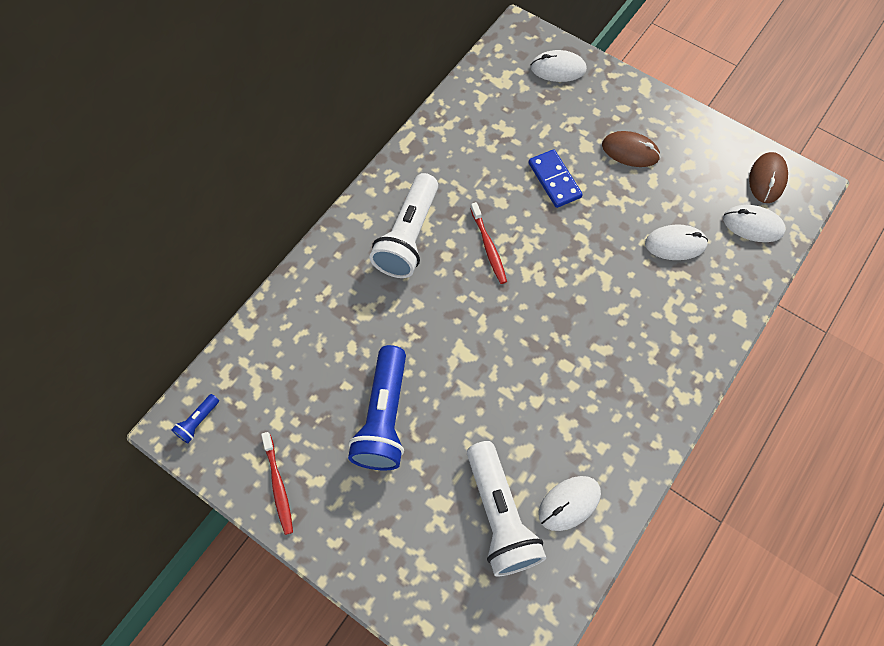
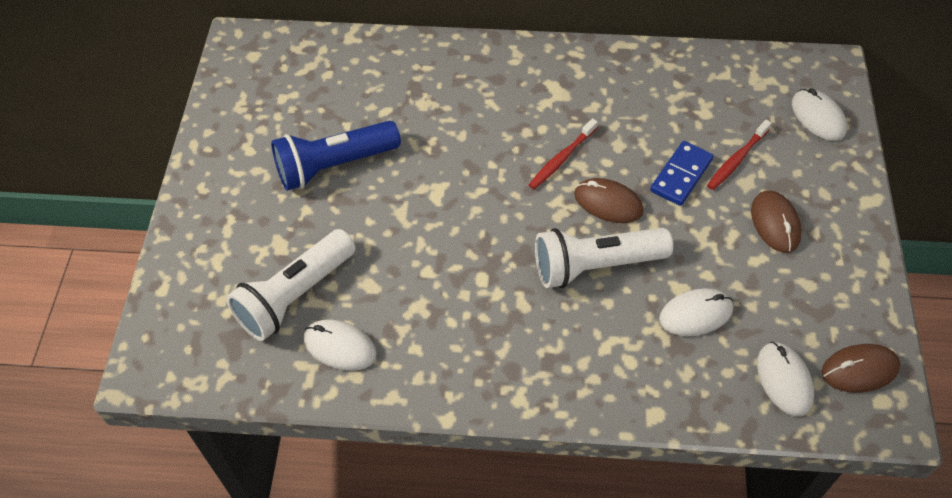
camera: 60 degrees right, 10 degrees down
blue flashlight [171,394,219,443] -> none
red toothbrush [261,432,293,535] -> red toothbrush moved to [707,120,772,190]
white flashlight [369,173,438,278] -> white flashlight moved to [535,228,673,288]
white mouse [645,224,708,260] -> white mouse turned 75 degrees counterclockwise [659,288,733,336]
none -> brown mouse [574,178,643,223]

